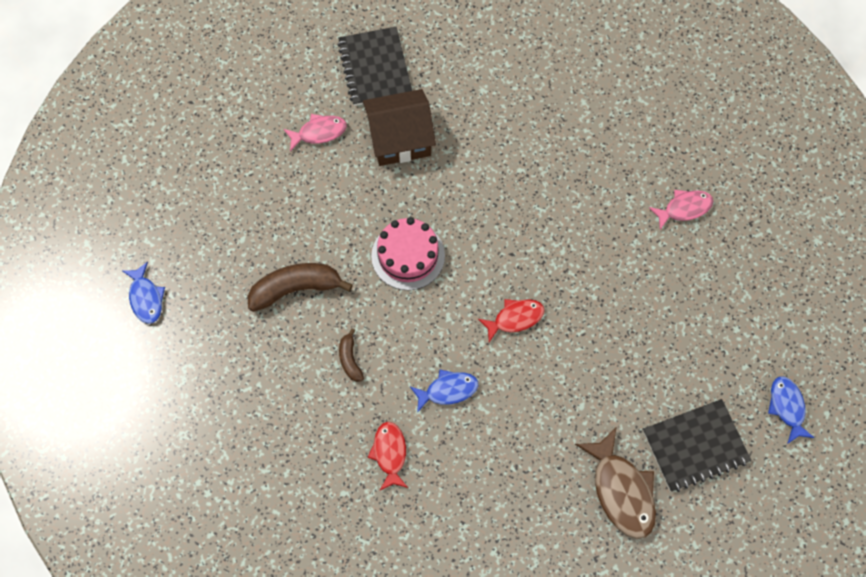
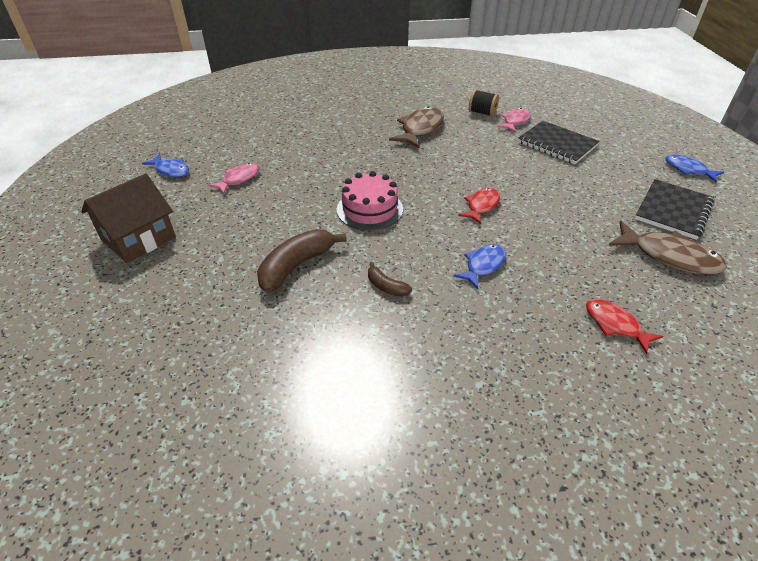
camera: 35 degrees left, 25 degrees down
blue fish [122,262,165,324] -> blue fish moved to [142,154,189,177]
black notebook [337,27,412,106] -> black notebook moved to [518,121,600,164]
brown house [363,89,436,166] -> brown house moved to [81,173,176,263]
red fish [368,422,408,490] -> red fish moved to [586,299,663,354]
none -> brown fish [389,106,444,148]
none -> black spool [469,89,499,116]

